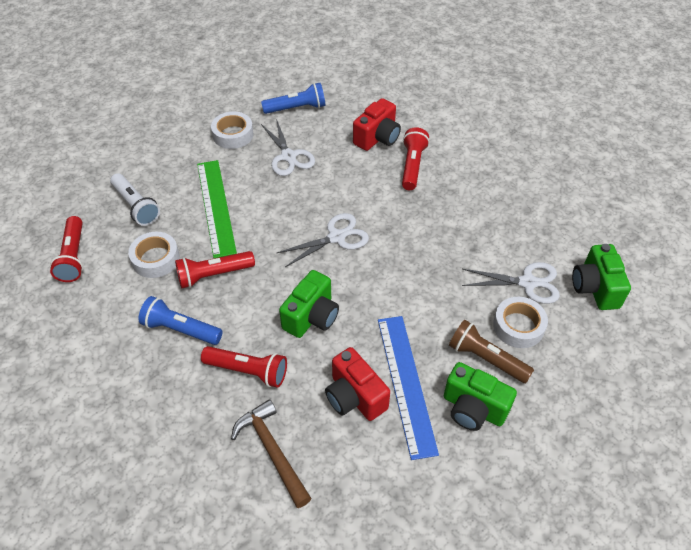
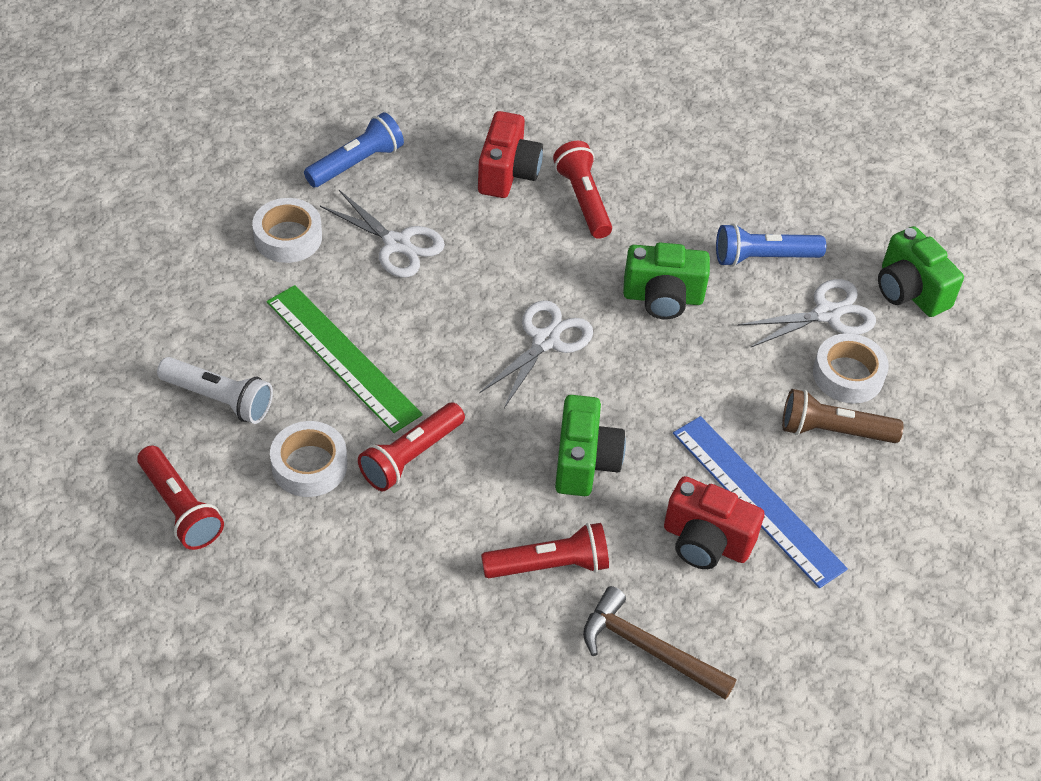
camera: 30 degrees left, 0 degrees up
blue flashlight [138,296,223,345] -> blue flashlight moved to [716,223,826,267]
green camera [444,362,517,431] -> green camera moved to [623,243,710,319]

